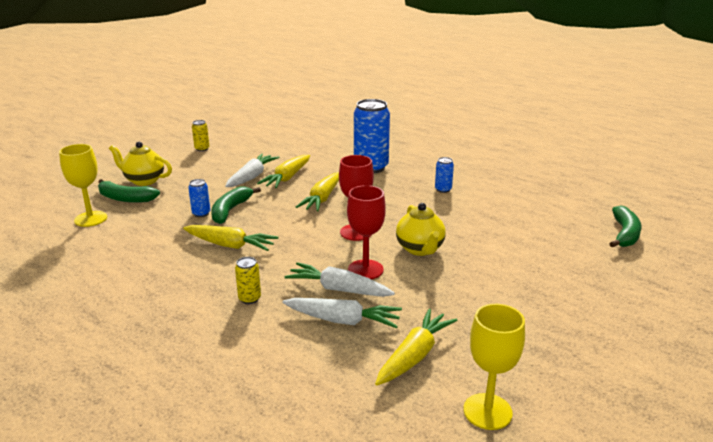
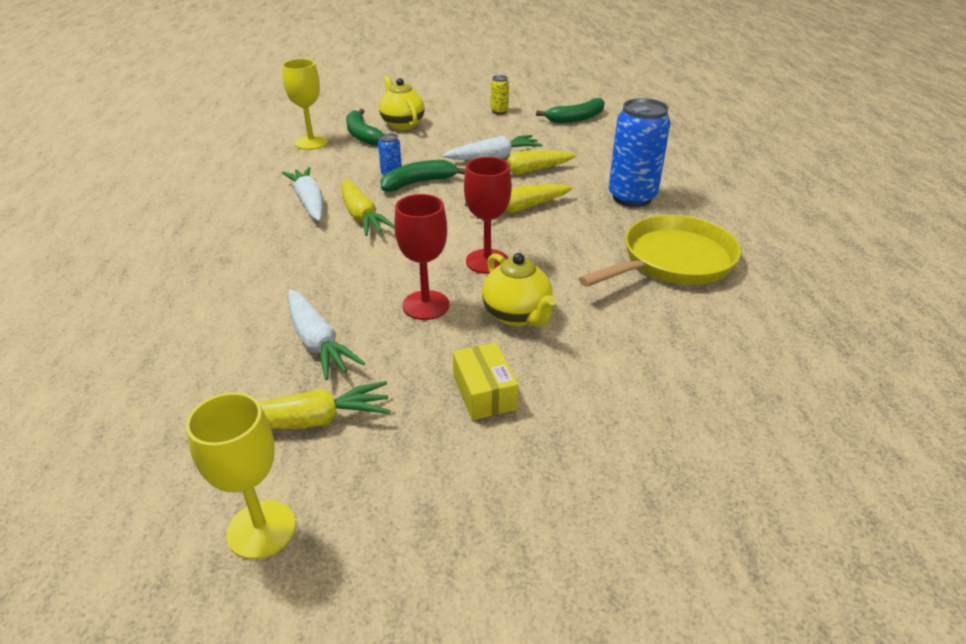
camera: 45 degrees right, 10 degrees up
yellow can [235,257,261,304] -> none
white carrot [285,262,395,297] -> white carrot moved to [282,167,323,221]
yellow teapot [396,203,446,256] -> yellow teapot turned 60 degrees counterclockwise [482,253,556,327]
blue can [435,157,454,193] -> yellow pan [579,215,741,287]
green banana [609,206,642,248] -> green banana moved to [536,98,605,123]
none -> yellow box [453,342,519,420]

